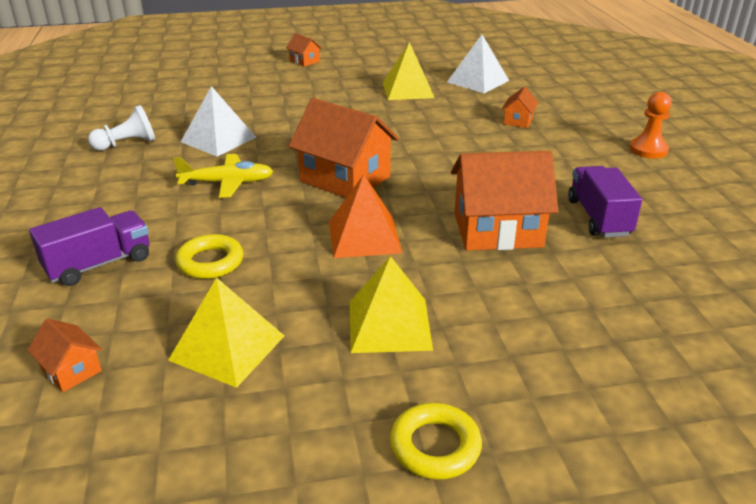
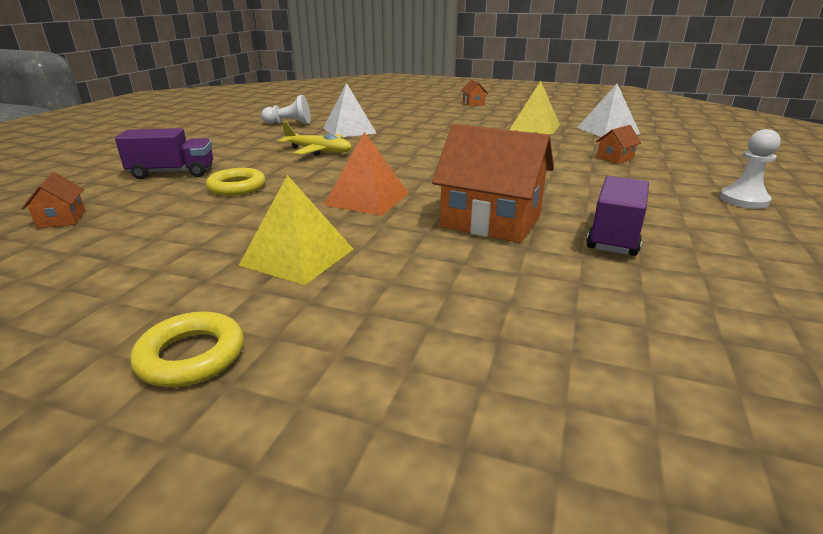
camera: 30 degrees right, 5 degrees down
yellow pyramid [168,277,284,388] -> none
orange house [288,98,399,198] -> none
orange pawn [629,92,672,159] -> white pawn [720,129,781,209]

